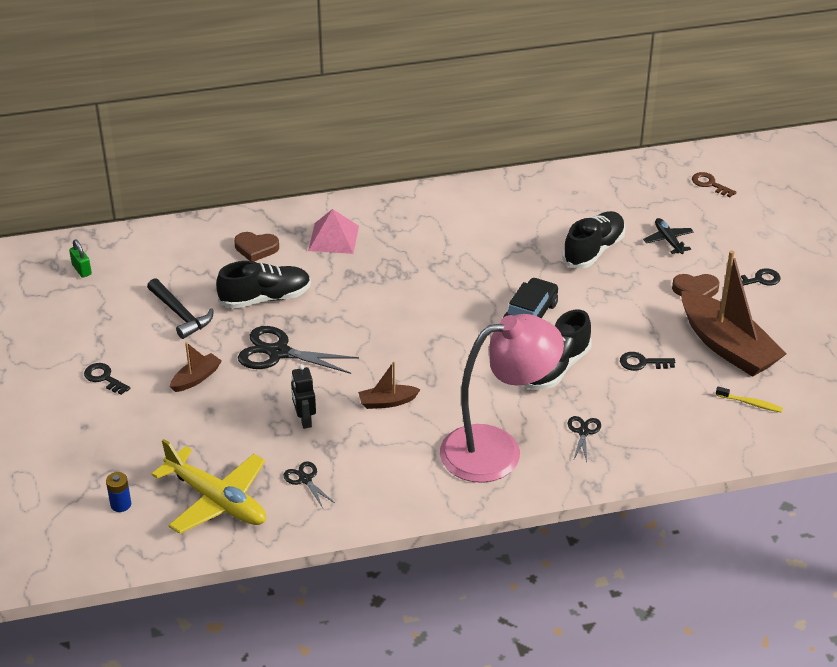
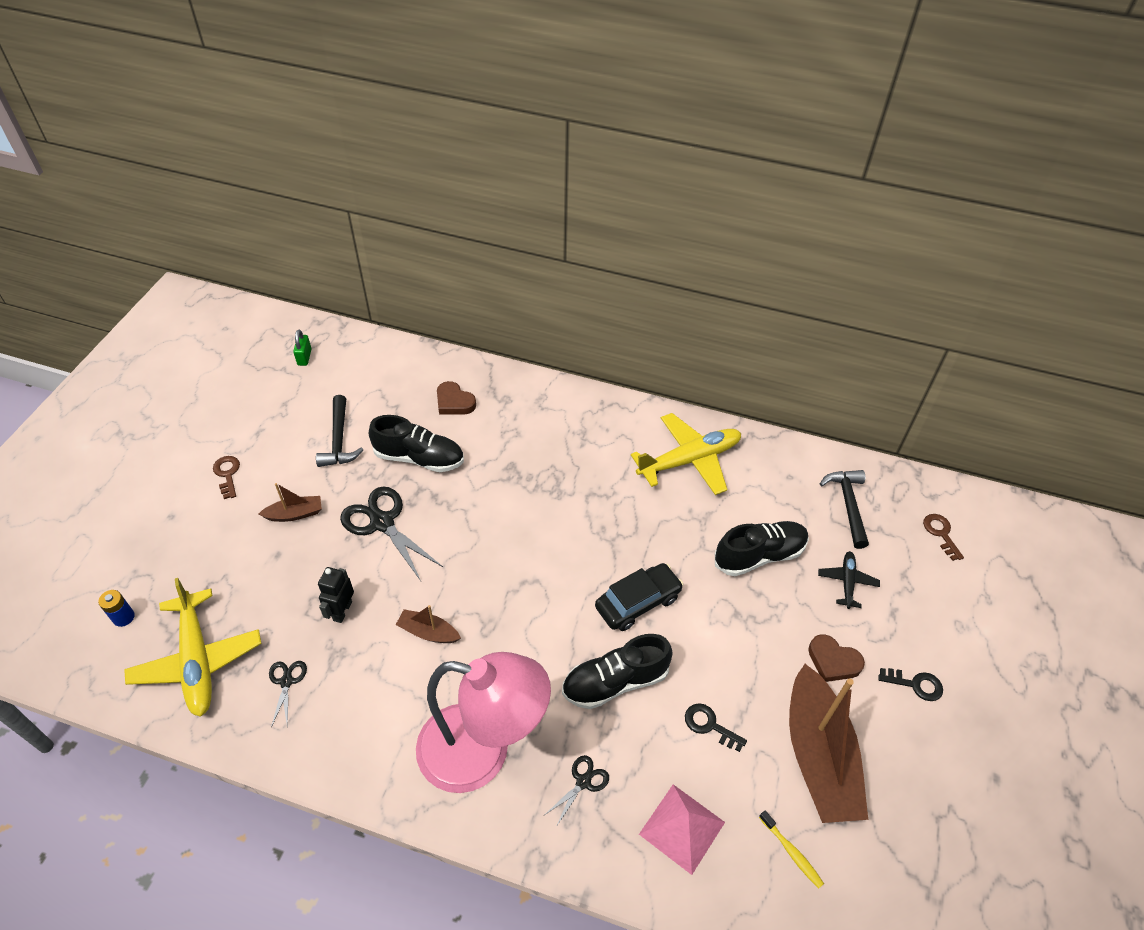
camera: 30 degrees right, 10 degrees up
black key [84,363,130,395] -> brown key [213,456,240,499]
pink pyramid [308,209,359,254] -> pink pyramid moved to [639,784,725,875]
none -> yellow plane [631,413,741,495]
none -> black hammer [820,470,869,549]

